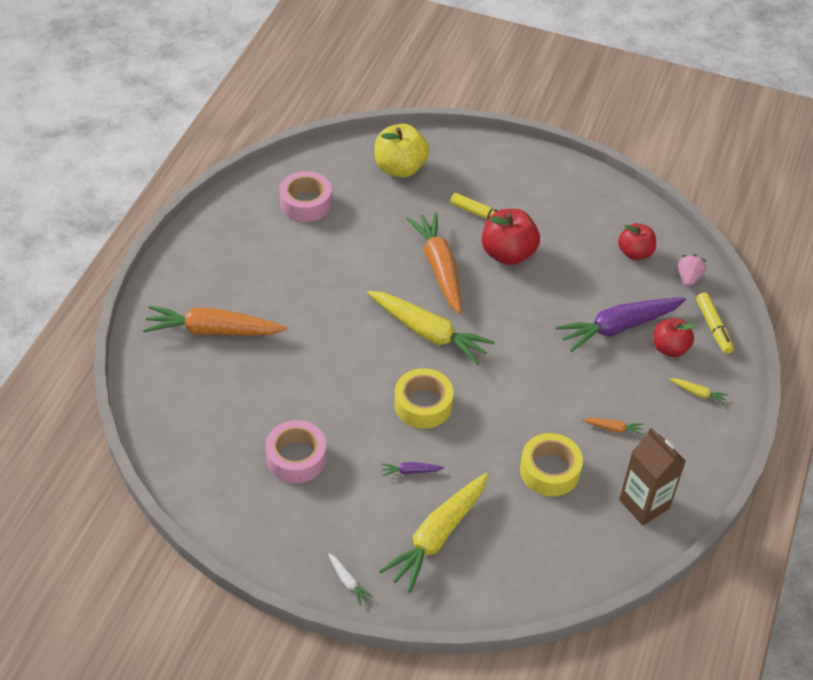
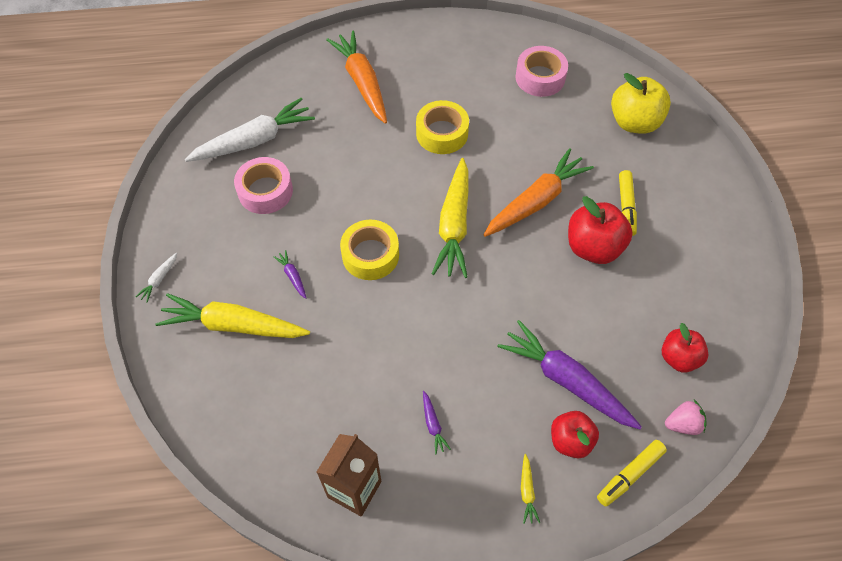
camera: 65 degrees right, 10 degrees up
yellow tape [520,433,583,496] -> yellow tape moved to [416,100,469,154]
orange carrot [582,418,643,435] -> purple carrot [423,391,451,454]
none -> white carrot [185,98,315,162]

